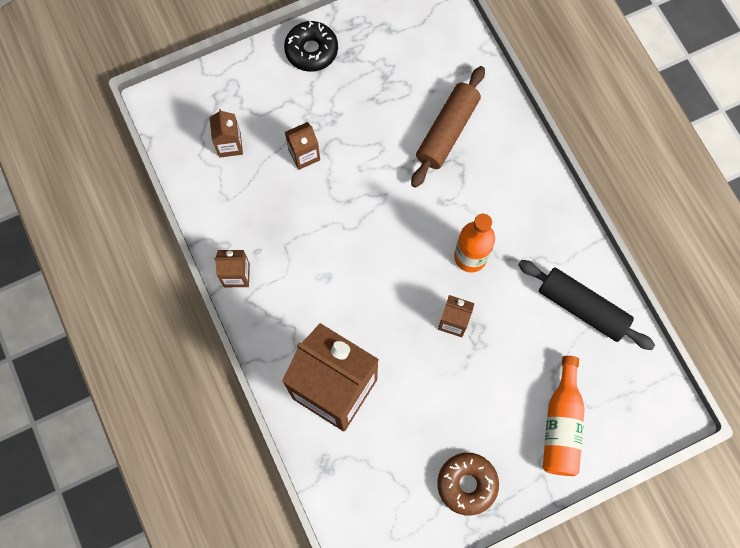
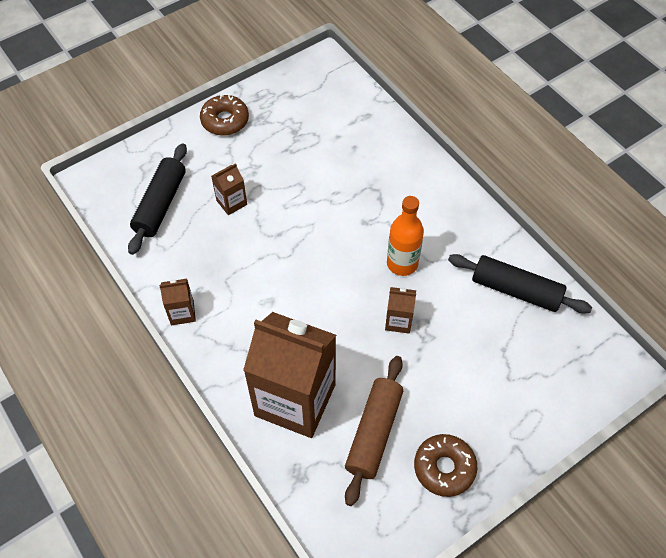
camera: 10 degrees left, 15 degrees down
brown carton [210,109,243,158] -> black rolling pin [128,143,187,255]
black donut [284,21,338,72] -> brown donut [200,94,249,136]
brown rolling pin [411,66,485,188] -> brown rolling pin moved to [345,356,403,506]
orange bottle [543,356,585,476] -> none

